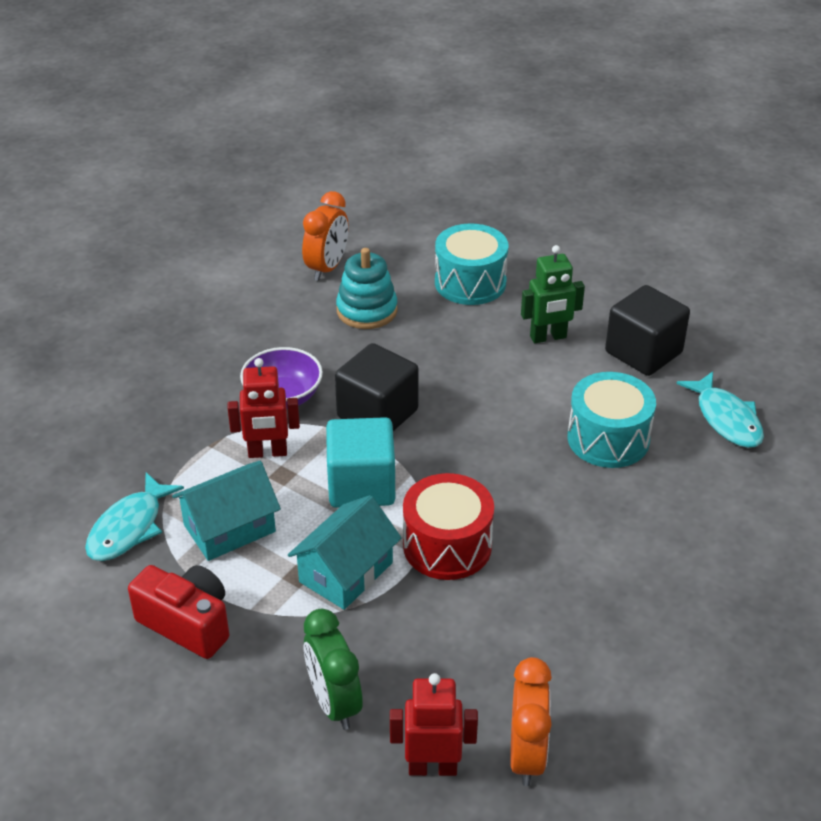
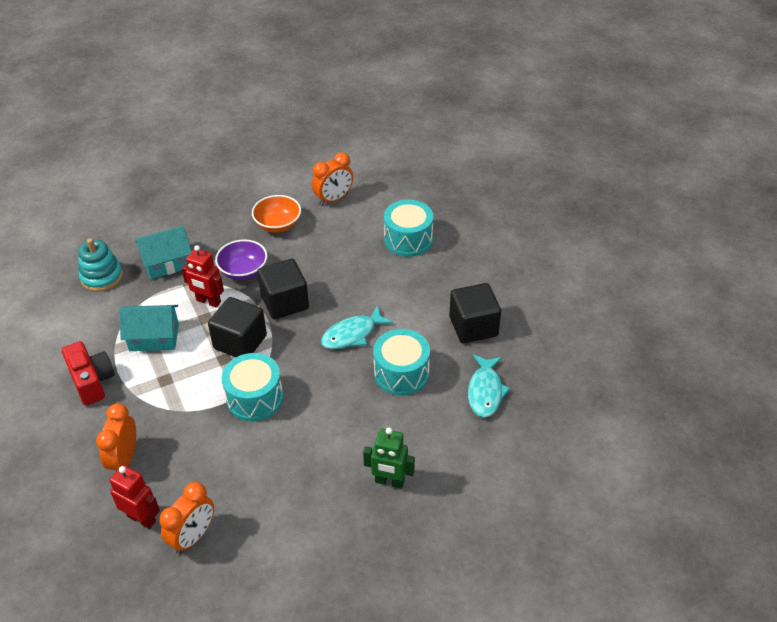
camera: 30 degrees right, 5 degrees up
turquoise fish [85,472,184,561] -> turquoise fish moved to [321,306,393,349]
turquoise house [288,495,401,610] -> turquoise house moved to [135,226,192,279]
green clock [304,609,363,730] -> orange clock [96,403,136,471]
turquoise cube [326,417,395,508] -> black cube [208,297,267,357]
turquoise stacking toy [336,248,398,329] -> turquoise stacking toy moved to [78,238,123,292]
red drum [403,473,494,580] -> turquoise drum [222,353,283,421]
green robot [521,245,585,343] -> green robot moved to [363,427,415,488]
none -> orange bowl [252,195,301,233]

